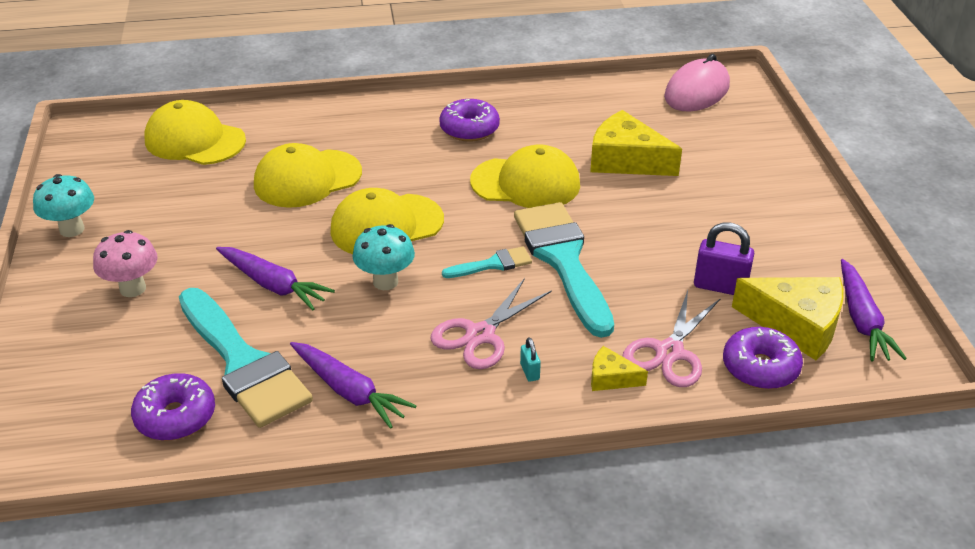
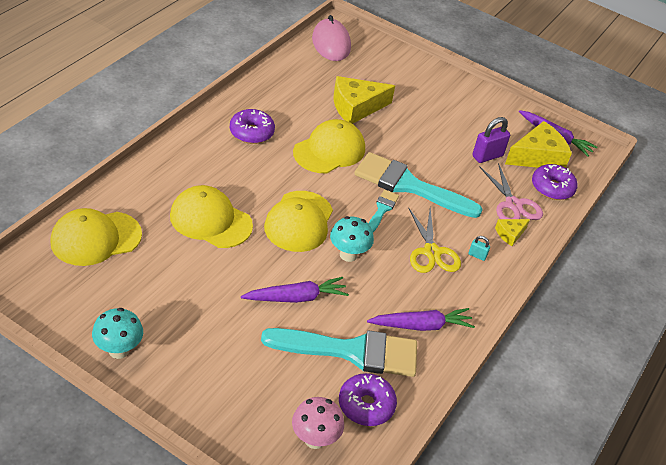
camera: 55 degrees left, 5 degrees up
pink mushroom [93,230,158,297] -> pink mushroom moved to [292,397,344,449]
yellow cap [254,143,362,208] -> yellow cap turned 105 degrees clockwise [170,185,253,248]
pink scissors [430,278,552,369] -> yellow scissors [408,207,461,273]

